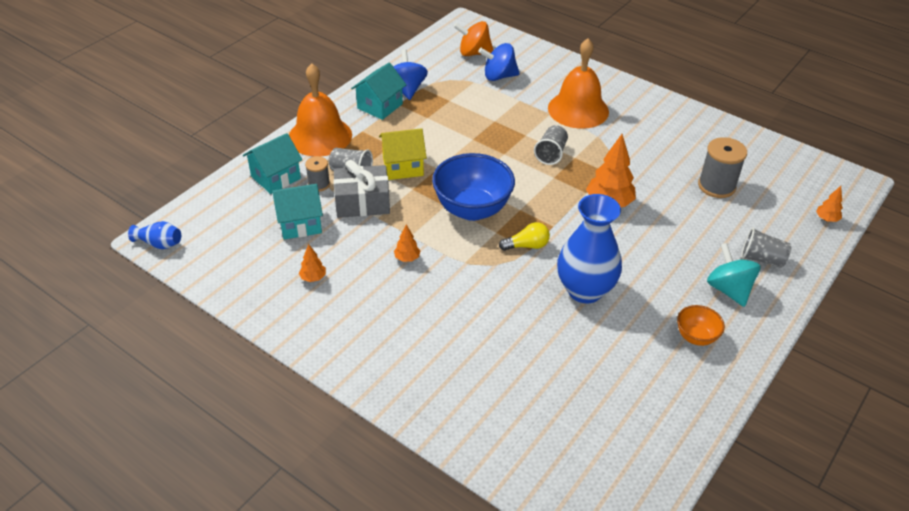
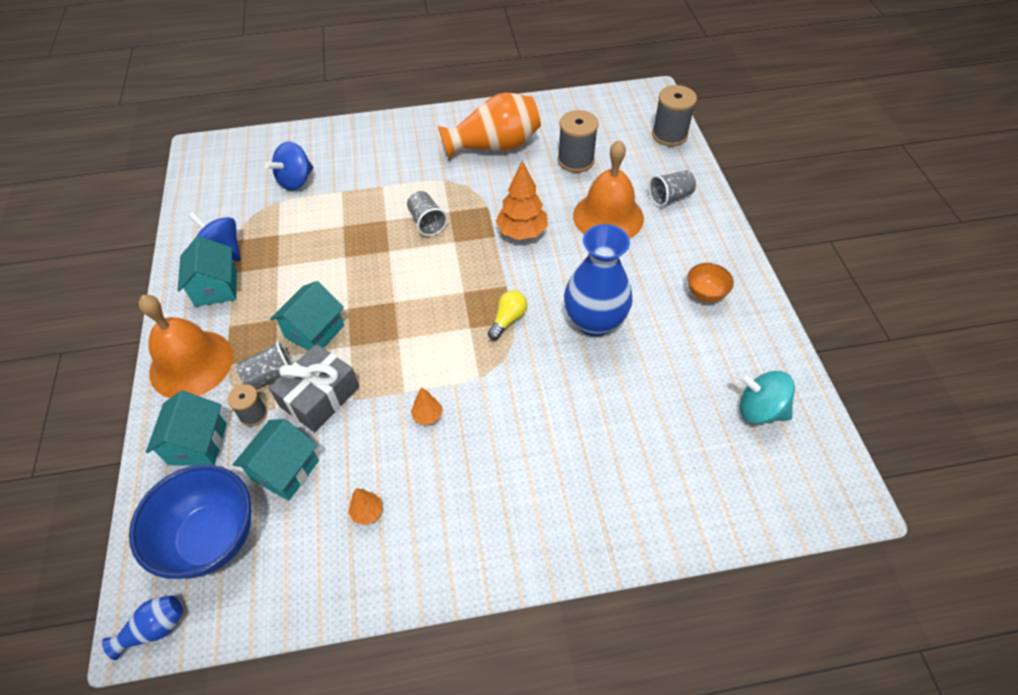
camera: 45 degrees left, 10 degrees up
yellow house [379,128,427,180] -> turquoise house [270,281,344,351]
blue bowl [432,153,515,221] -> blue bowl moved to [129,465,251,579]
orange spinning top [454,21,493,56] -> none
orange bell [548,38,609,129] -> orange bell moved to [573,140,644,239]
turquoise spinning top [707,243,760,307] -> turquoise spinning top moved to [739,371,795,424]
orange tree [816,186,843,222] -> grey spool [652,85,697,146]
none -> orange vase [438,93,541,159]

